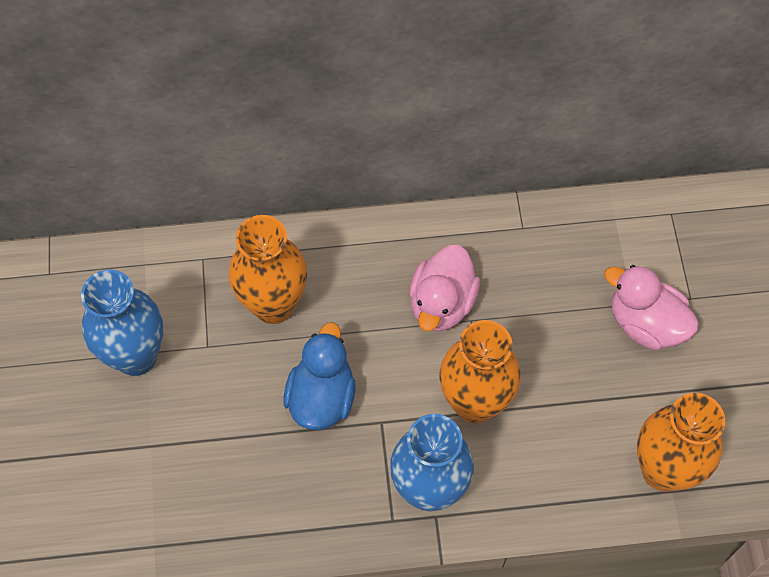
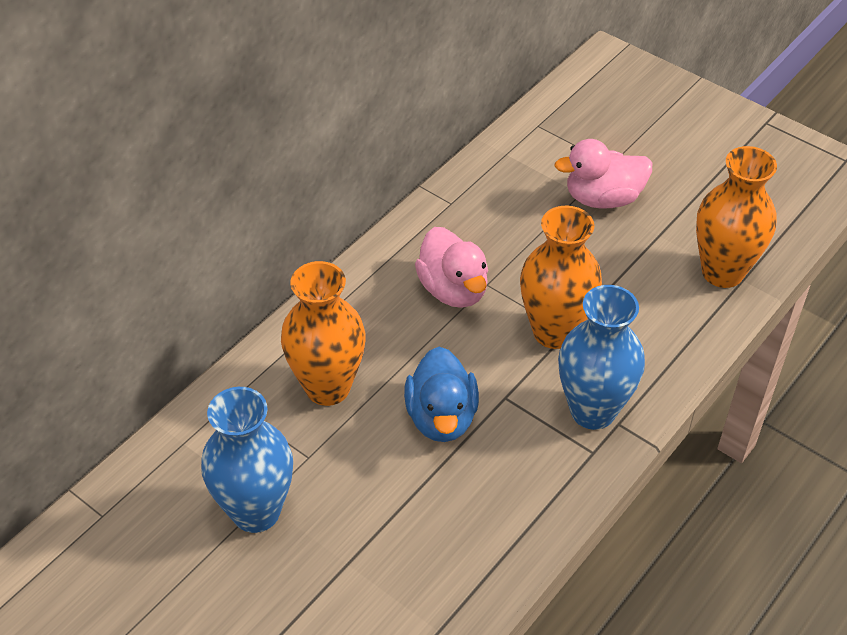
camera: 45 degrees left, 15 degrees down
blue duck [284,322,356,430] -> blue duck turned 150 degrees counterclockwise [404,347,479,442]

